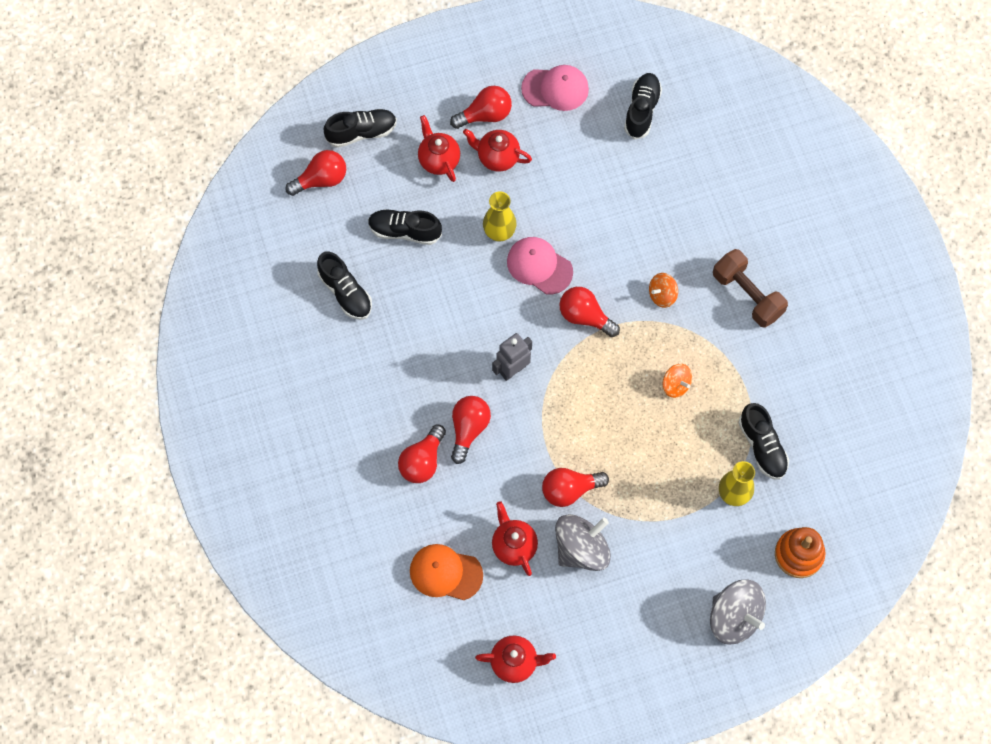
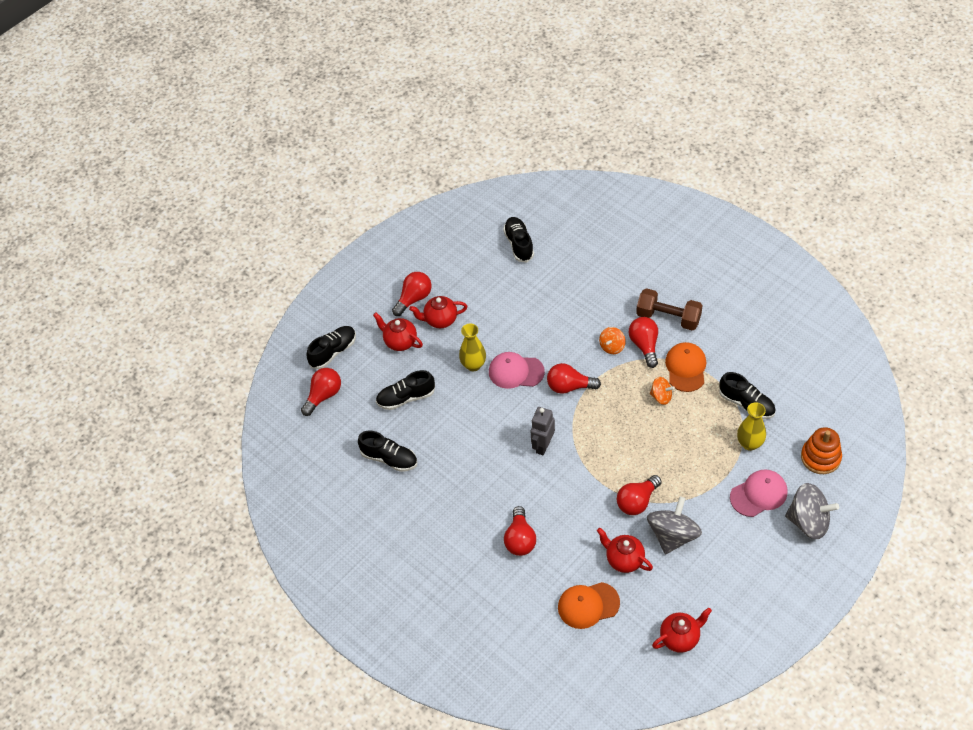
camera: 25 degrees left, 15 degrees down
red light bulb [451,396,491,464] -> red light bulb moved to [629,317,658,368]
pink cap [521,65,589,111] -> pink cap moved to [730,469,787,517]
none -> orange cap [665,342,706,392]

